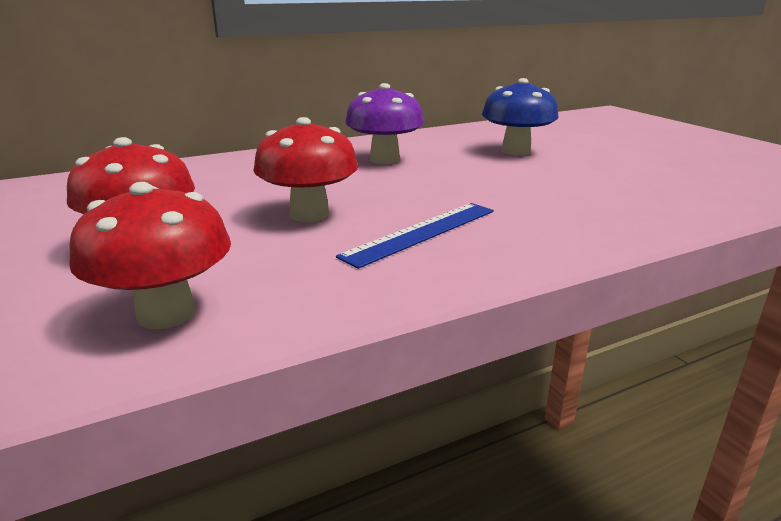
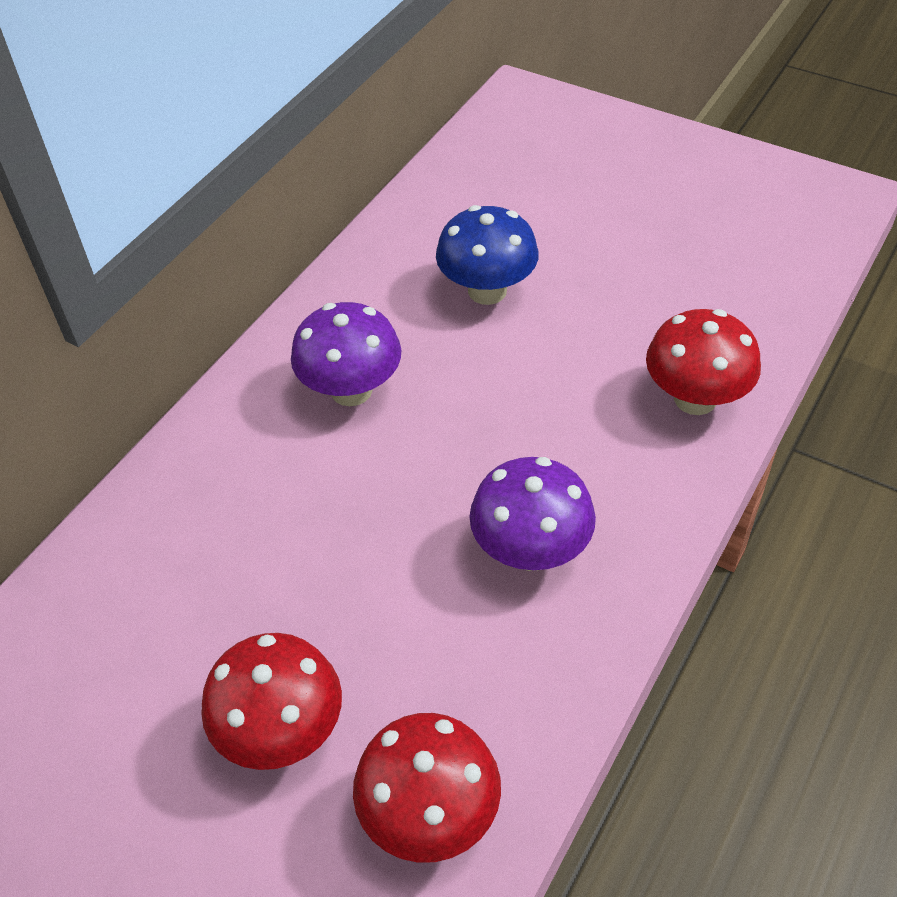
camera: 30 degrees left, 25 degrees up
red mushroom [253,117,358,222] -> red mushroom moved to [646,309,761,415]
blue ruler [336,203,494,269] -> purple mushroom [469,457,596,571]

